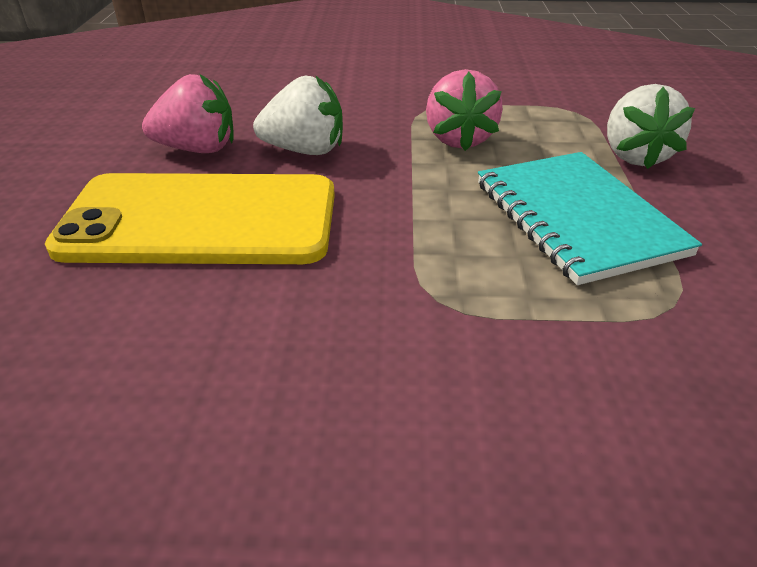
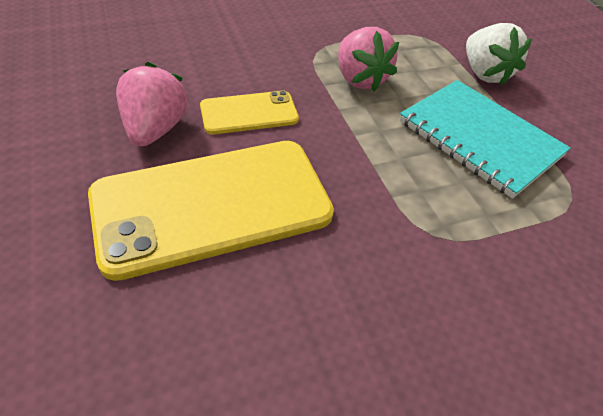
camera: 25 degrees left, 10 degrees up
pink strawberry [142,74,234,153] -> pink strawberry turned 60 degrees counterclockwise [116,62,189,147]
white strawberry [253,75,343,155] -> yellow phone [200,90,299,134]

